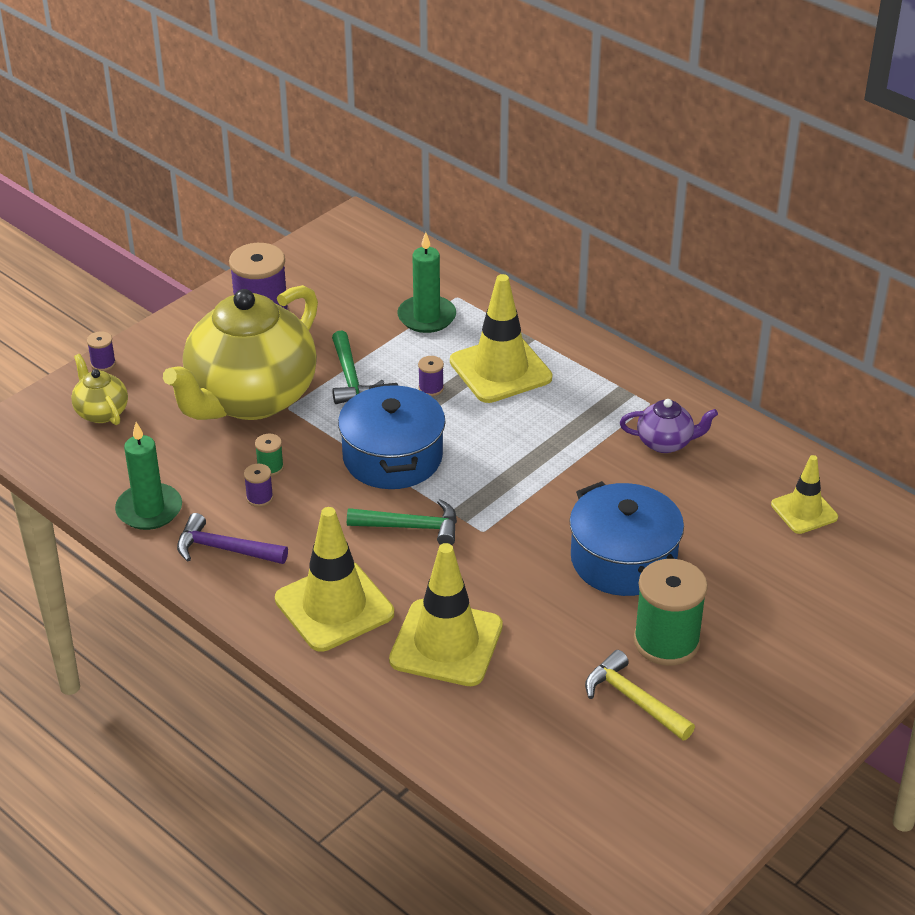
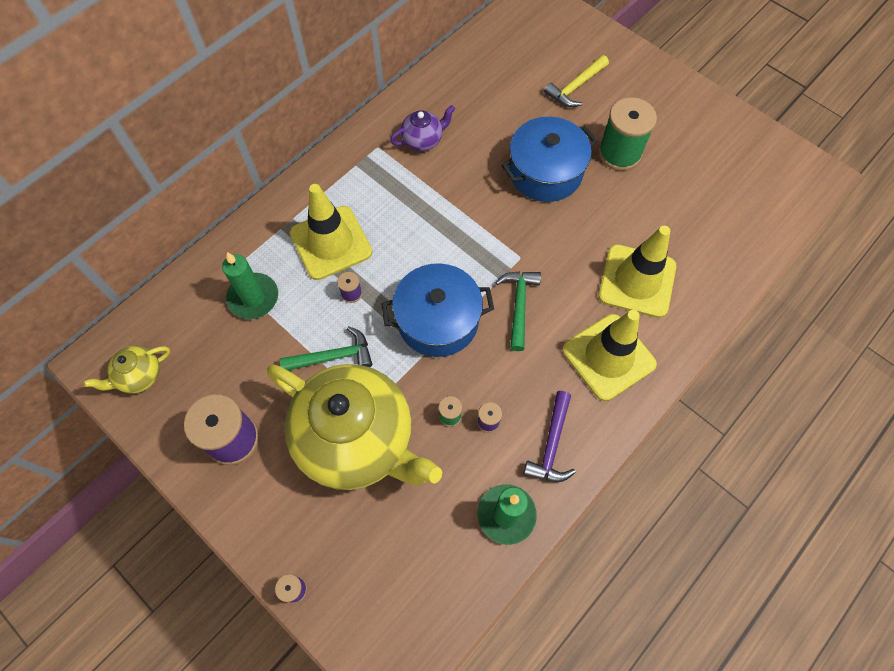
camera: 90 degrees left, 25 degrees up
yellow teapot [71,354,128,425] -> yellow teapot moved to [83,345,170,393]
yellow hammer [585,650,695,741] -> yellow hammer moved to [544,55,609,107]
purple teapot [620,399,718,453] -> purple teapot turned 60 degrees clockwise [390,105,455,151]
yellow traffic cone [771,455,838,534] -> none

